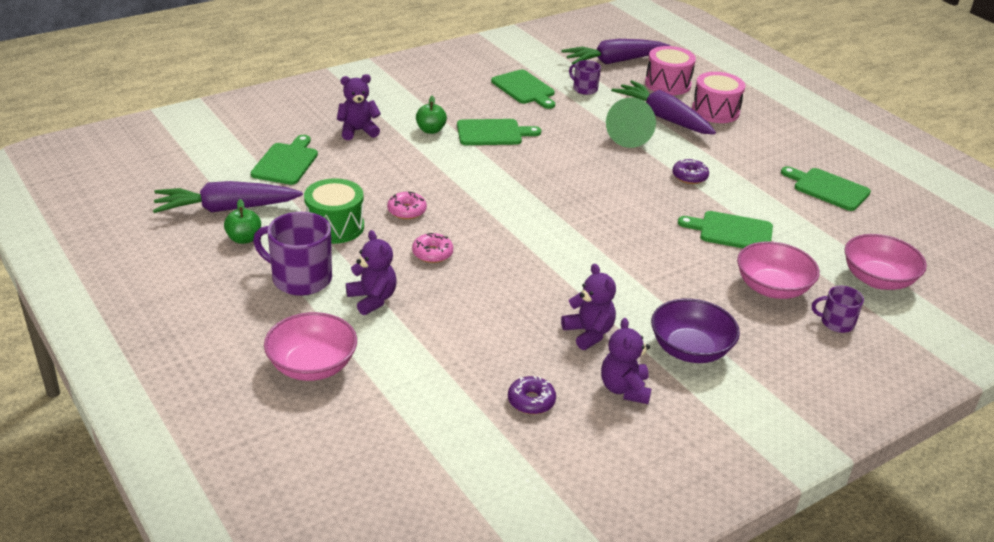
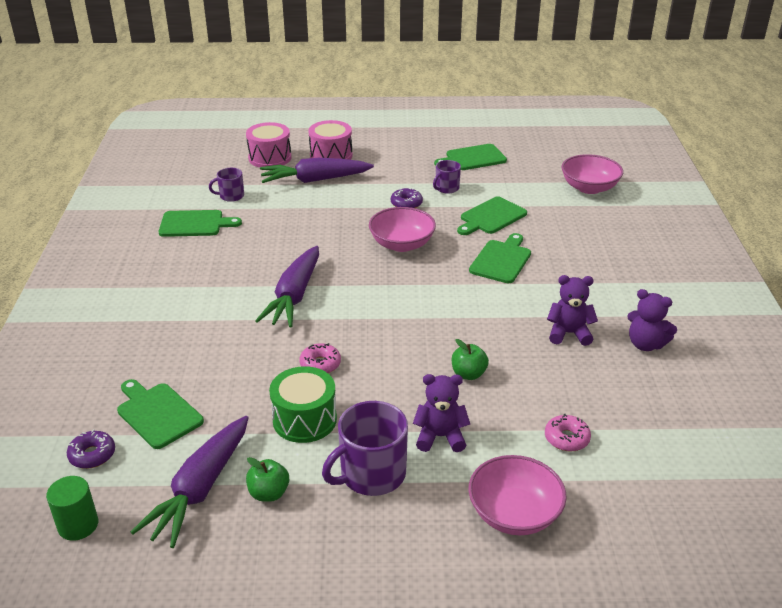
camera: 55 degrees left, 0 degrees up
purple teddy bear [337,74,381,140] -> none
pink donut [412,233,453,263] -> pink donut moved to [545,414,591,452]
green apple [416,96,447,134] -> green apple moved to [452,339,489,380]
green cutting board [457,119,541,145] -> green cutting board moved to [469,233,531,283]
purple donut [508,376,556,414] -> purple donut moved to [67,429,115,469]
purple carrot [562,39,670,65] -> purple carrot moved to [255,246,319,328]
green cone [606,97,656,148] -> none
purple bowl [651,298,740,363] -> none
pink bowl [737,241,820,299] -> pink bowl moved to [369,207,436,252]
purple mug [812,286,864,333] -> purple mug moved to [433,160,461,194]
none -> green cylinder [46,476,98,541]

